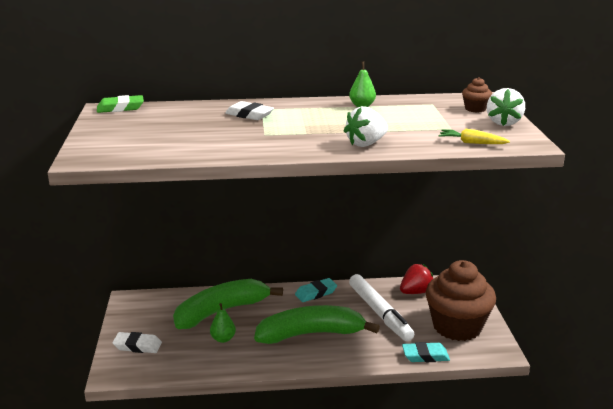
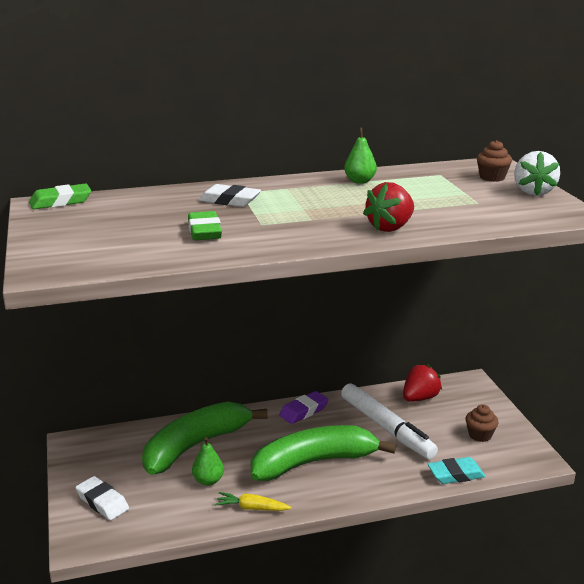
camera: 10 degrees left, 0 degrees up
white eraser [112,332,162,353] -> white eraser turned 45 degrees clockwise [75,476,129,520]
turquoise eraser [295,278,337,302] -> purple eraser [279,391,329,424]
white strawberry [344,106,388,147] -> red strawberry [363,182,414,232]
brown cupcake [426,260,496,341] -> brown cupcake [465,404,499,442], size x0.40
yellow carrot [439,129,510,144] -> yellow carrot moved to [215,492,292,511]
none -> green eraser [188,211,222,240]

